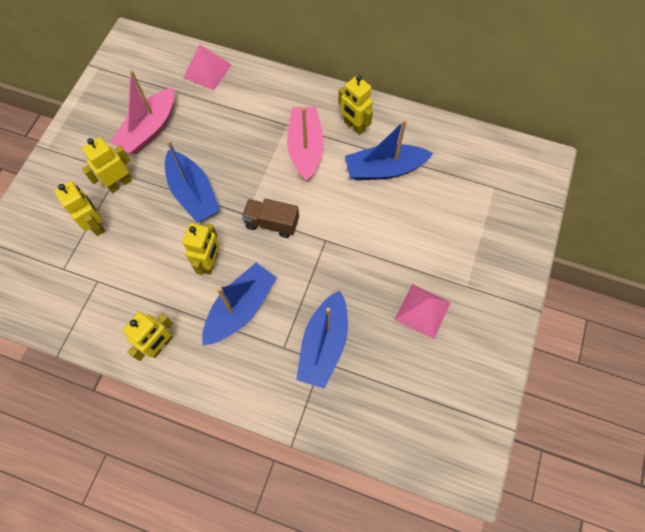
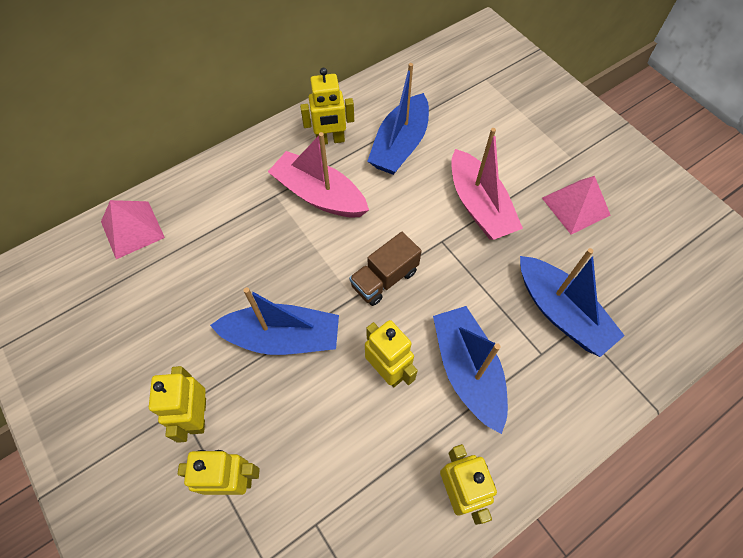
camera: 55 degrees left, 5 degrees down
pink boat [111,70,175,154] -> pink boat moved to [451,128,523,240]

